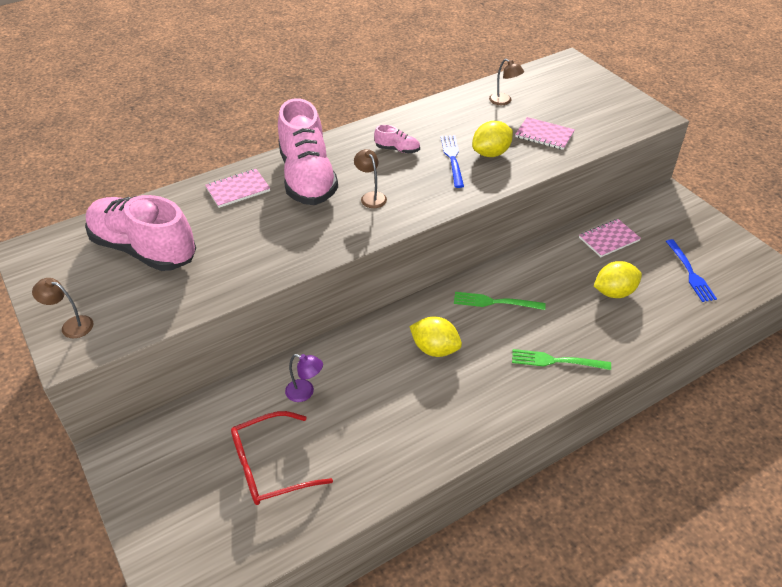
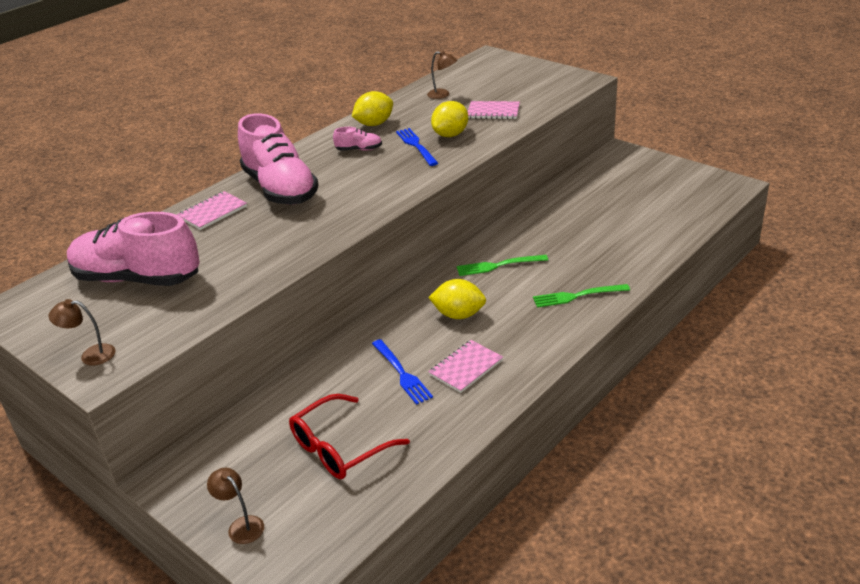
camera: 15 degrees left, 10 degrees down
purple lamp [285,354,323,402] -> none
brown lamp [354,149,387,208] -> brown lamp moved to [207,468,264,544]
pink notebook [579,219,641,257] -> pink notebook moved to [428,340,503,393]
yellow lemon [594,261,642,298] -> yellow lemon moved to [352,91,393,126]
blue fork [666,239,717,302] -> blue fork moved to [372,339,433,405]

